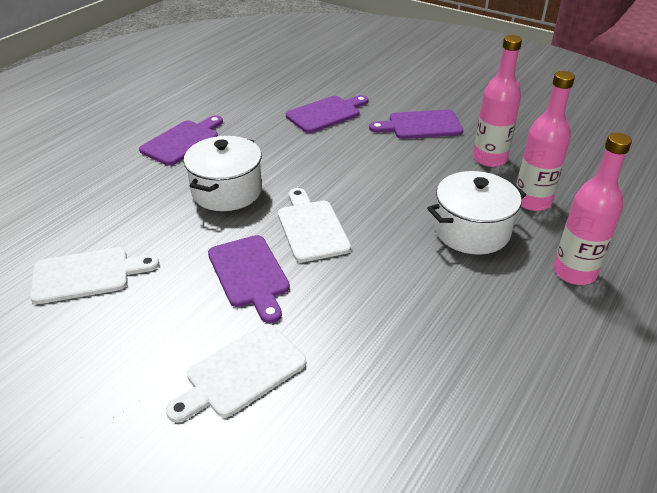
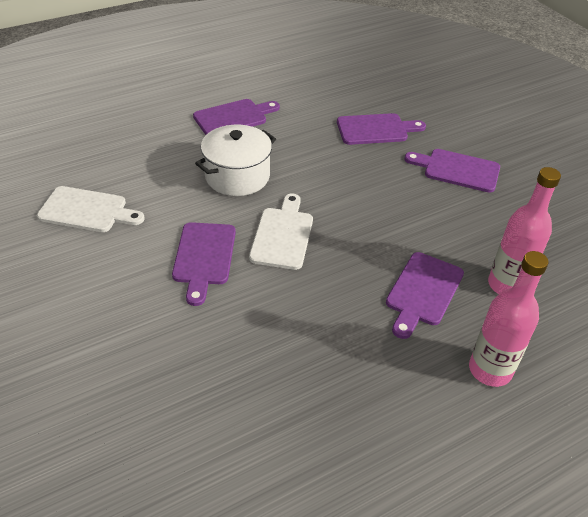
camera: 25 degrees right, 5 degrees up
white cutting board [166,324,306,423] -> none
white pot [427,171,526,255] -> purple cutting board [386,252,464,339]
pink bottle [473,35,522,167] -> none

